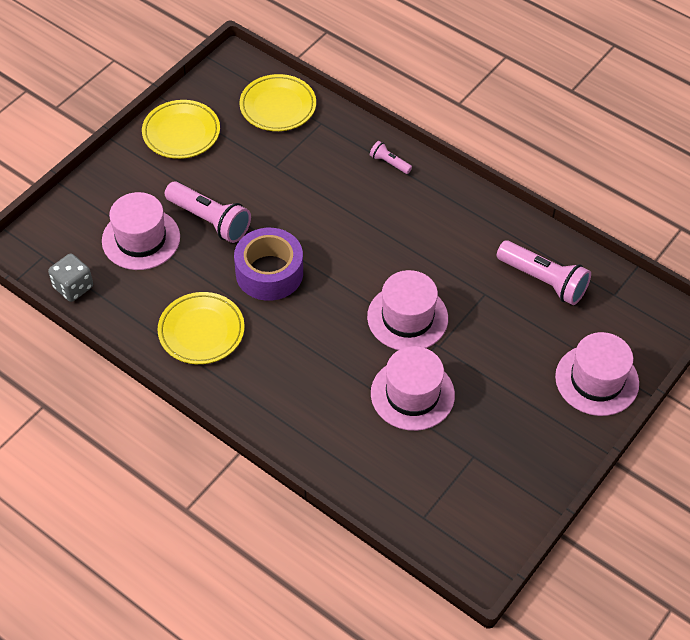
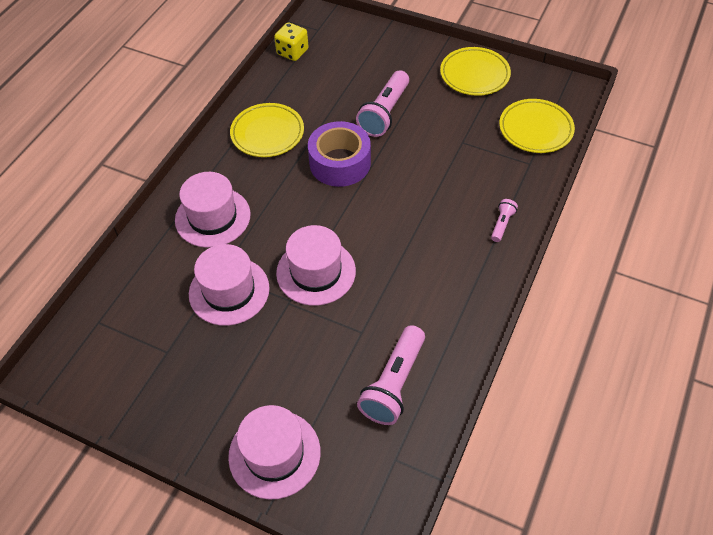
camera: 80 degrees right, 0 degrees up
grey dice [48,253,93,302] -> yellow dice [274,23,309,61]
pink hat [102,192,180,270] -> pink hat moved to [175,172,251,248]

